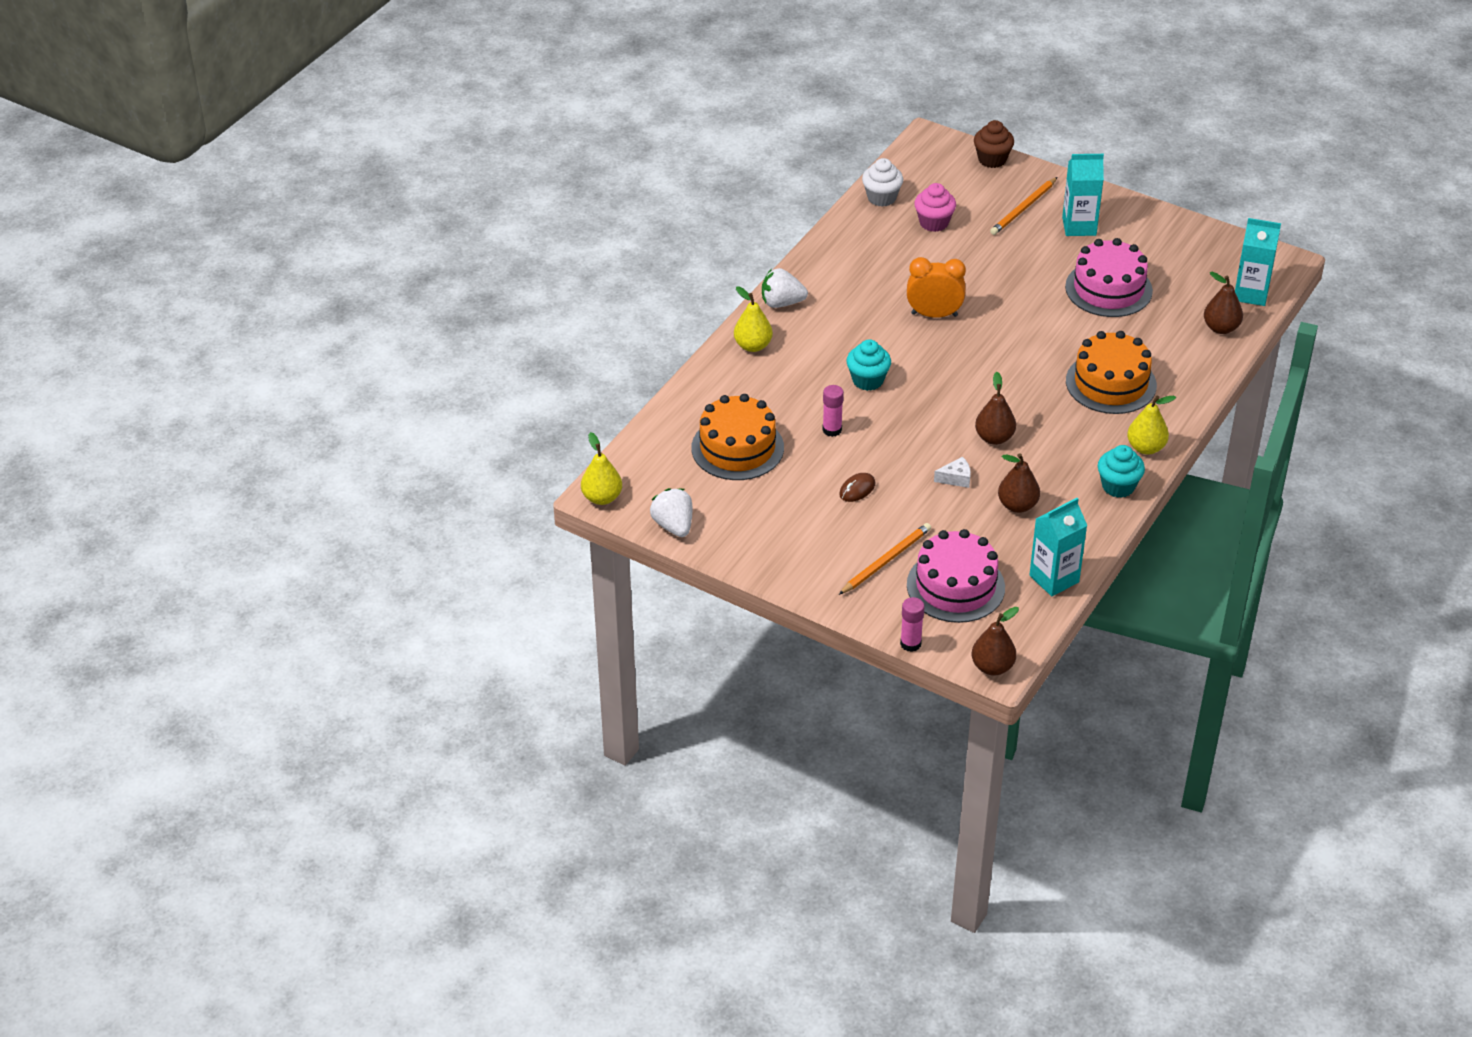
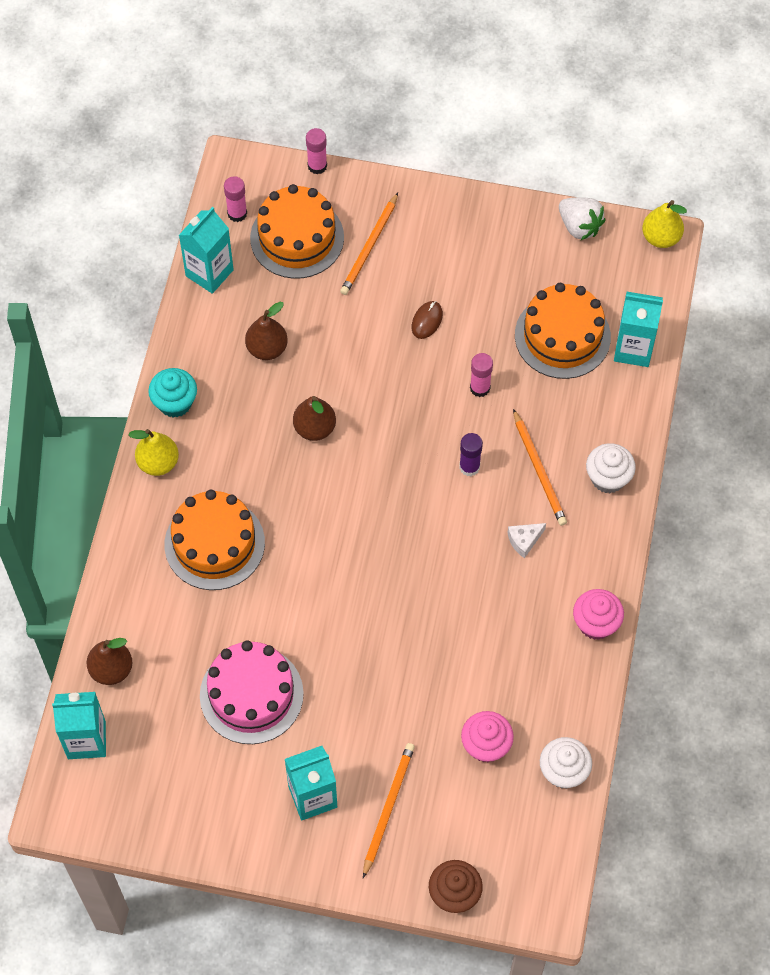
camera: 160 degrees right, 20 degrees up
yellow pear [734,286,773,352] -> white cupcake [586,443,636,493]
white strawberry [762,268,808,308] -> none
turquoise cupcake [846,339,891,391] -> purple glue stick [459,433,483,476]
orange clock [907,257,966,318] -> none
pink cake [907,529,1005,623] -> orange cake [250,184,344,279]
white cheese [934,457,971,488] -> white cheese moved to [507,523,546,558]
brown pear [972,607,1019,676] -> none
none -> pink glue stick [224,176,247,222]
none -> orange pencil [513,409,567,526]
none -> pink cupcake [573,589,624,640]
none -> turquoise carton [614,292,663,367]

